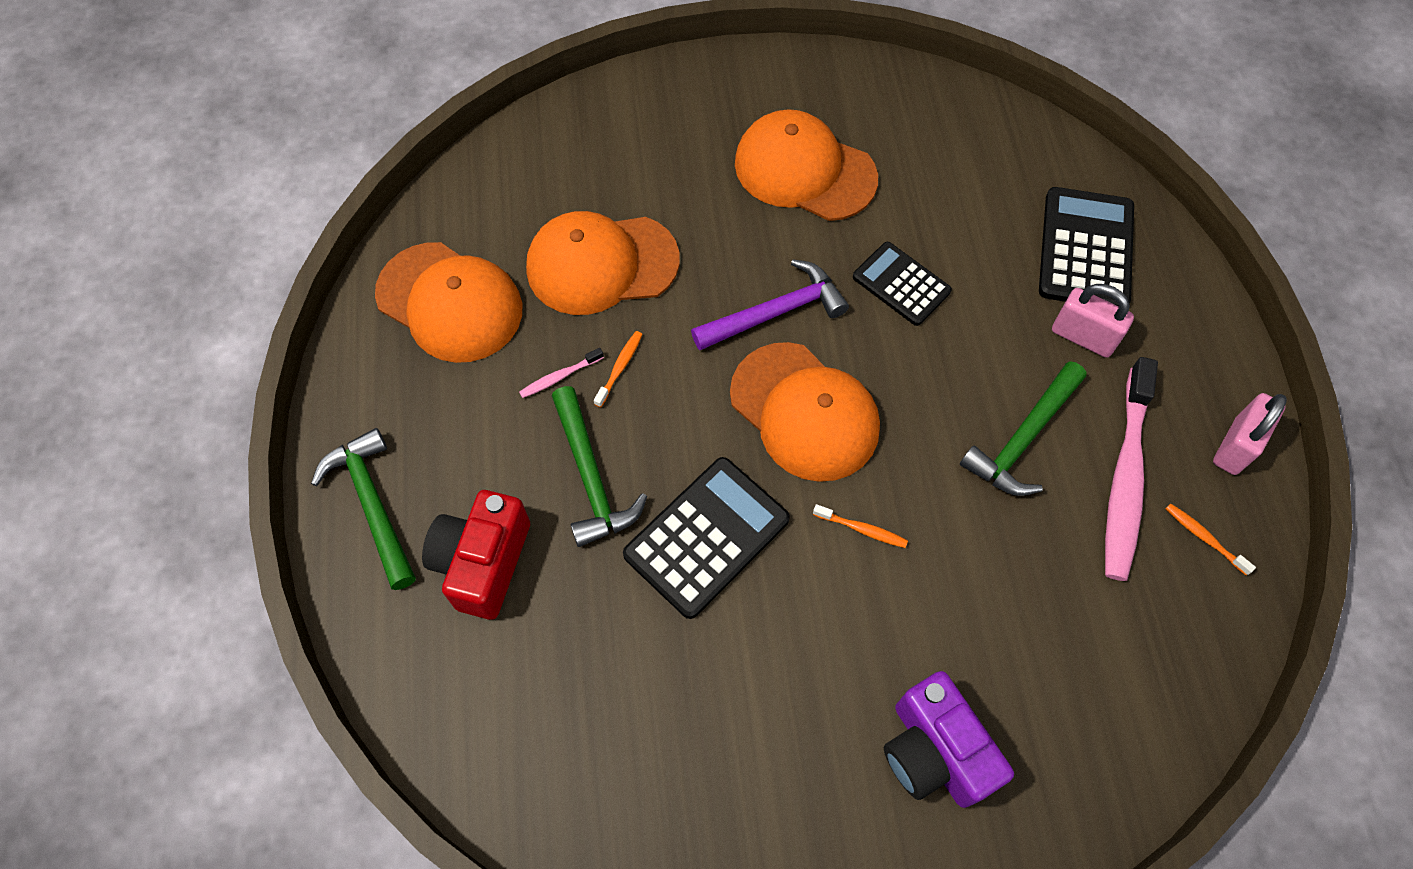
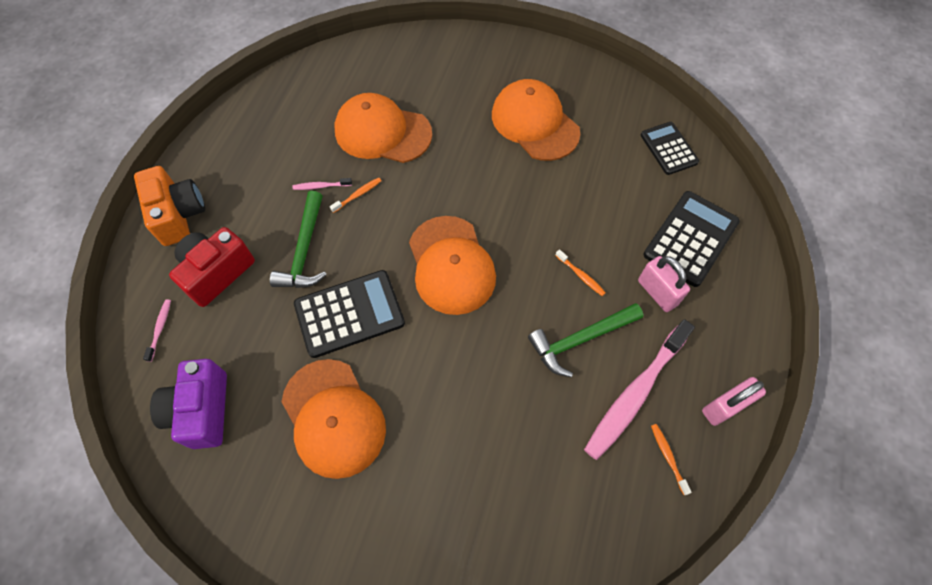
camera: 25 degrees right, 0 degrees up
green hammer [311,428,416,590] -> orange camera [134,166,205,246]
orange cap [375,242,522,363] -> orange cap moved to [281,359,386,479]
purple hammer [691,260,849,350] -> none
orange toothbrush [813,504,908,548] -> orange toothbrush moved to [555,249,606,296]
black calculator [853,242,952,326] -> black calculator moved to [641,122,699,175]
purple camera [884,671,1014,808] -> purple camera moved to [150,359,227,449]
none -> pink toothbrush [143,299,171,362]

